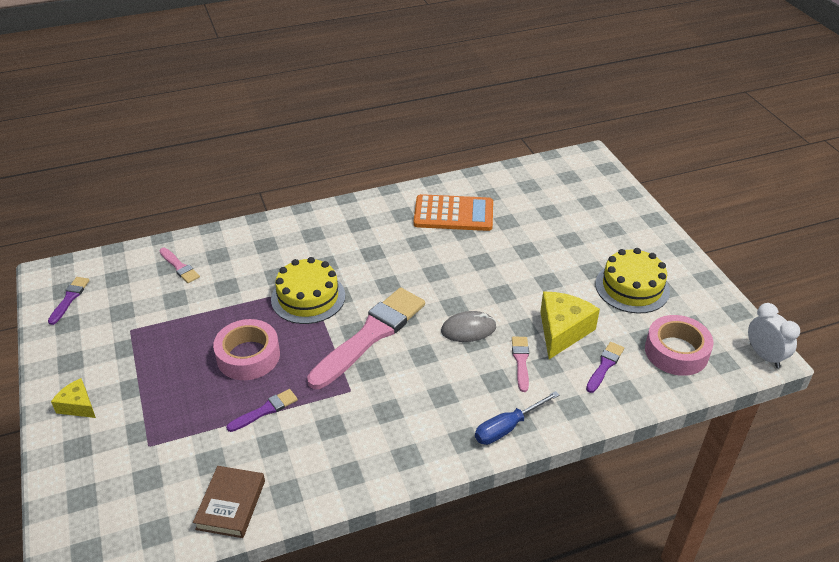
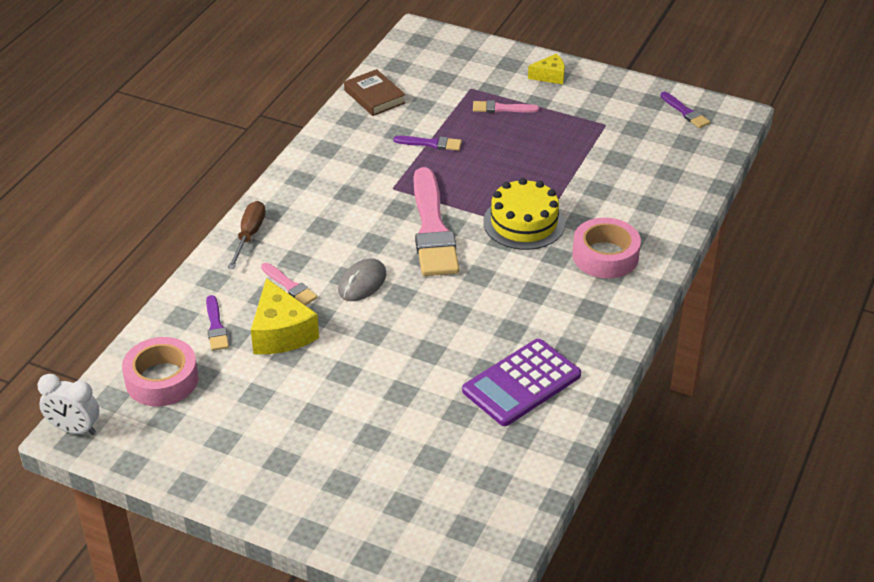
camera: 135 degrees right, 0 degrees up
pink brush [159,248,200,283] -> pink brush moved to [473,100,539,113]
pink tape [213,319,280,380] -> pink tape moved to [573,218,641,278]
purple brush [226,389,298,432] -> purple brush turned 90 degrees counterclockwise [393,136,462,151]
orange calculator [414,194,493,231] -> purple calculator [462,339,581,426]
blue screwdriver [475,391,559,445] -> brown screwdriver [228,201,266,269]
yellow cake [595,248,670,313] -> none

